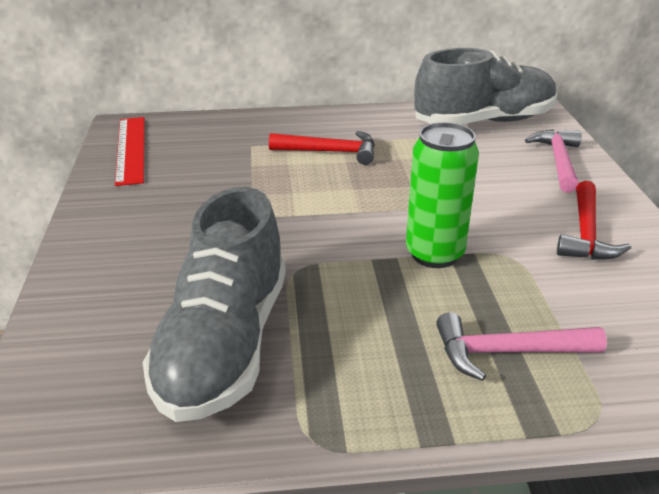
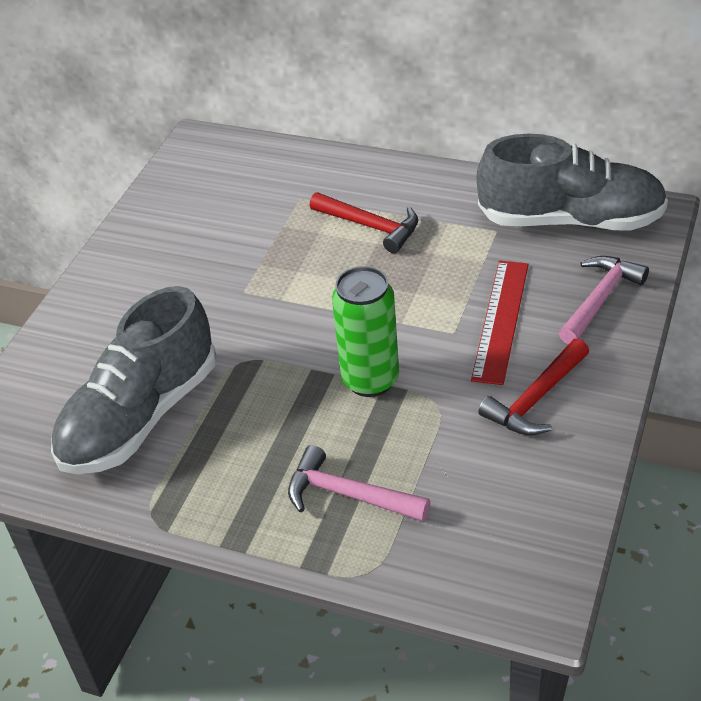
camera: 30 degrees right, 10 degrees up
red ruler [115,117,145,186] -> red ruler moved to [471,261,529,385]

